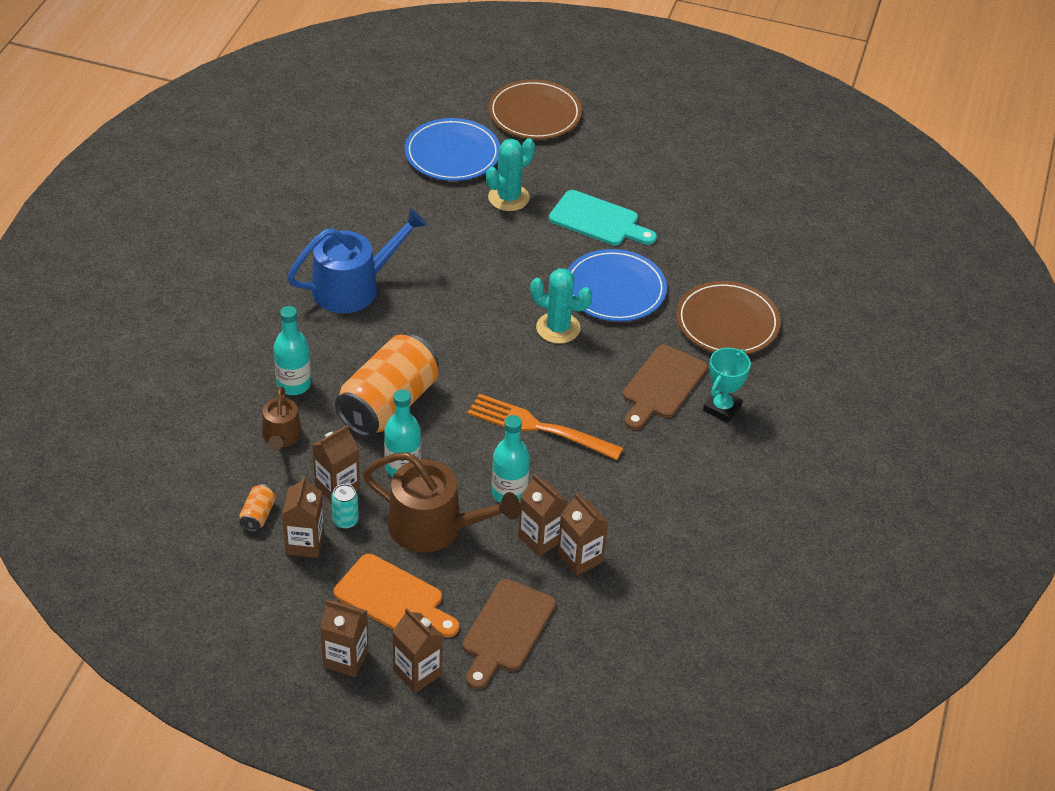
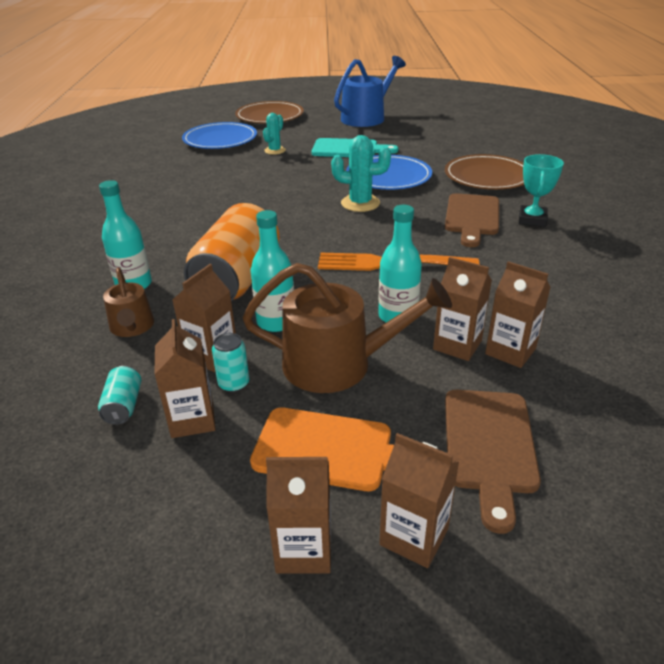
camera: 15 degrees left, 10 degrees down
orange can [239,484,276,532] -> turquoise can [98,366,141,425]
blue watering can [287,208,427,313] -> blue watering can moved to [334,56,406,127]
turquoise cactus [486,138,535,211] -> turquoise cactus [263,113,286,155], size x0.65

